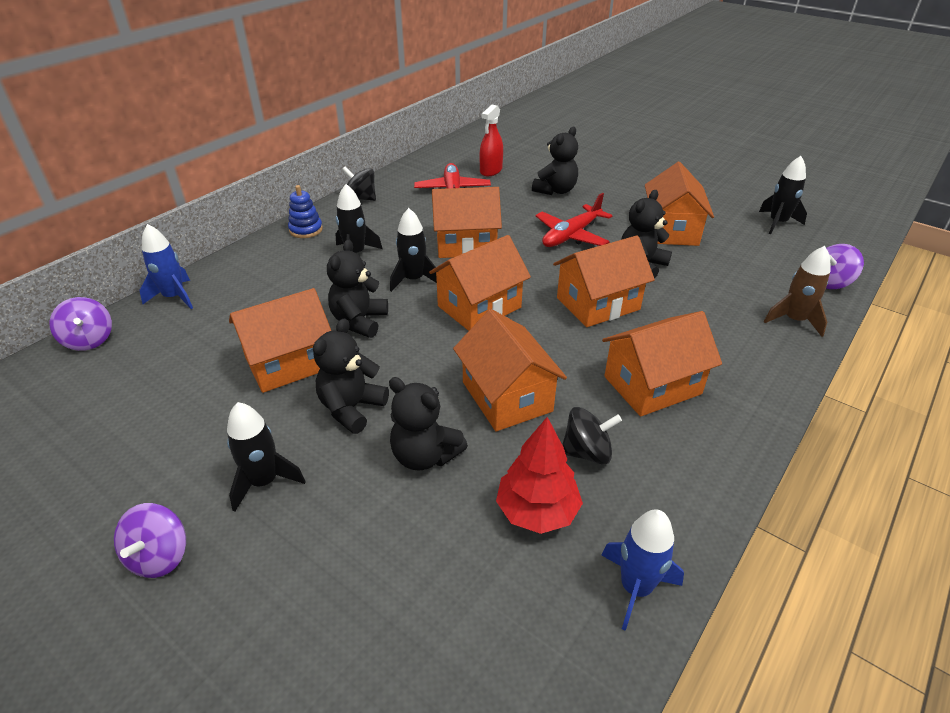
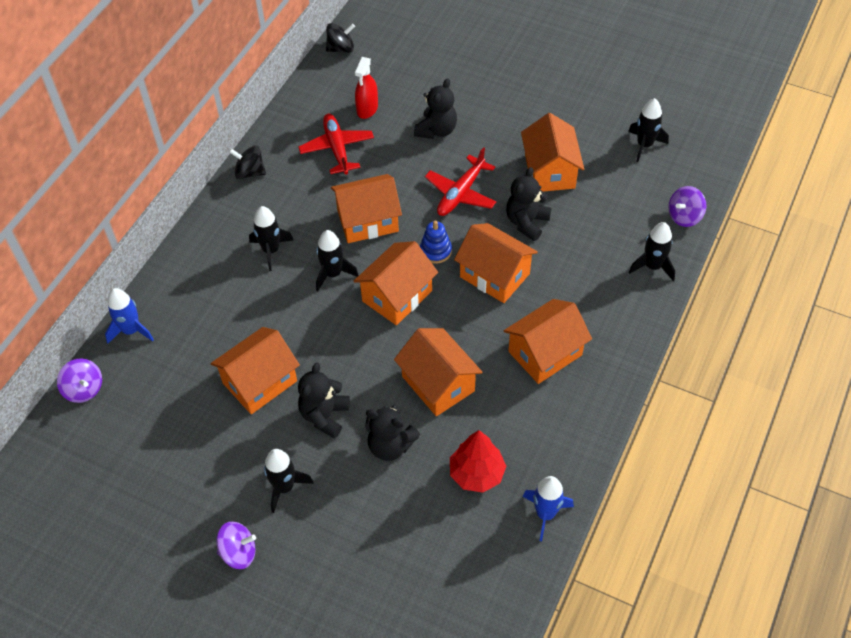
camera: 10 degrees left, 15 degrees up
purple spinning top [114,503,186,578] -> purple spinning top turned 90 degrees counterclockwise [216,521,256,569]
blue stacking toy [288,185,323,238] -> blue stacking toy moved to [420,221,452,264]
black teddy bear [327,239,388,338] -> none
orange house [553,235,655,327] -> orange house turned 75 degrees clockwise [454,223,538,303]
black spinning top [562,407,622,465] -> black spinning top moved to [326,23,355,53]
brown rocket [764,246,830,337] -> black rocket [629,222,675,281]

